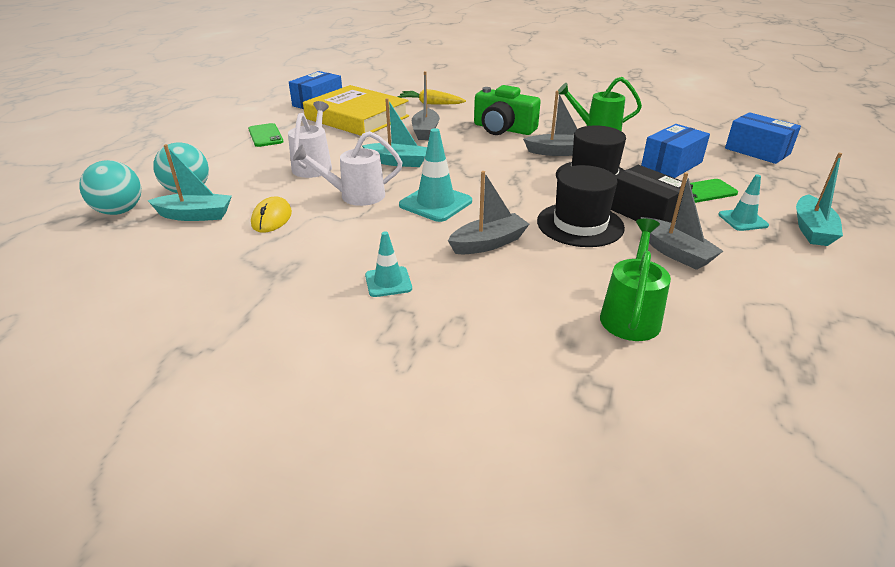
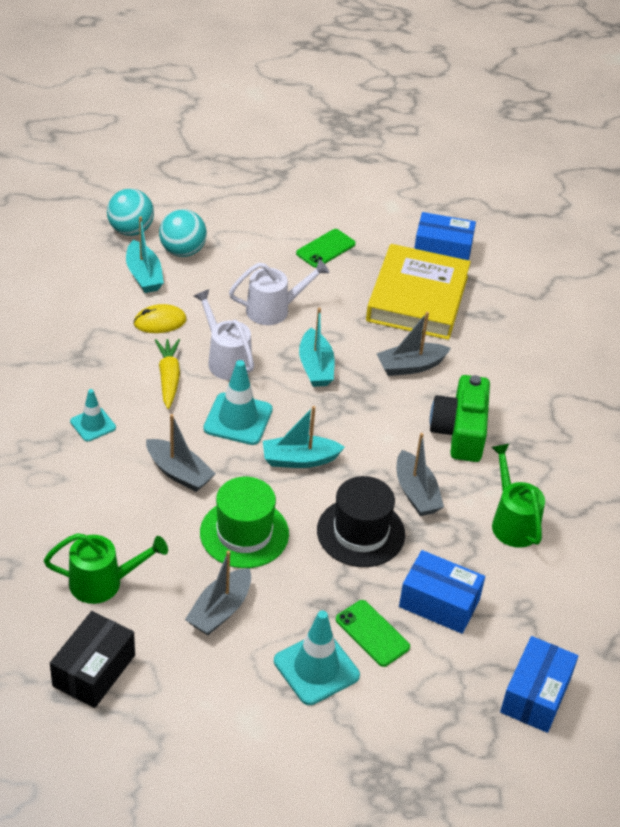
camera: 65 degrees right, 10 degrees up
yellow carrot [397,89,466,104] -> yellow carrot moved to [155,339,180,409]
black hat [537,165,625,247] -> green hat [200,477,289,568]
black box [611,165,693,223] -> black box moved to [50,611,135,708]
turquoise traffic cone [718,174,769,231] -> turquoise traffic cone [274,610,360,705], size x1.64
turquoise boat [796,153,843,246] -> turquoise boat moved to [263,406,345,468]

